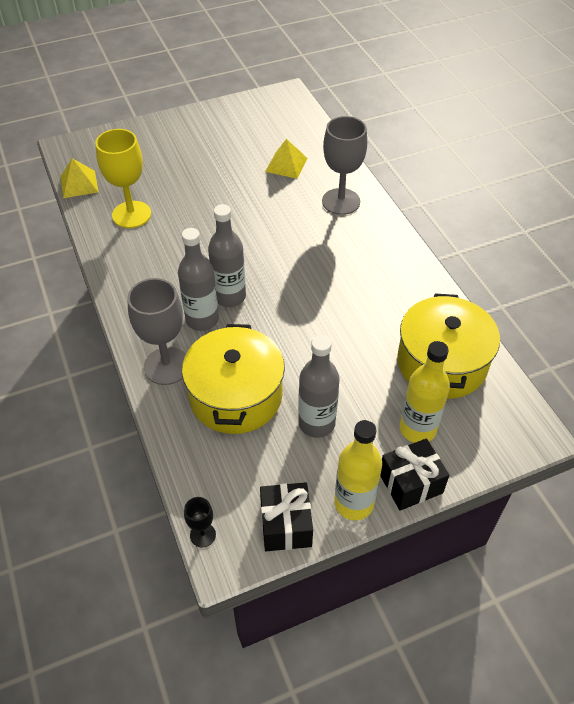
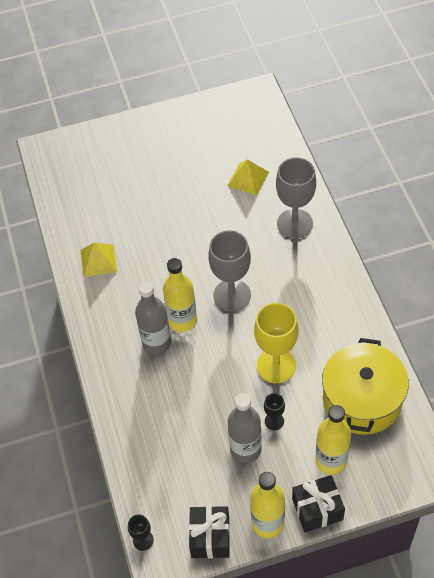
camera: 10 degrees right, 5 degrees up
yellow pyramid [61,158,98,198] -> yellow pyramid moved to [81,243,117,277]
yellow goblet [95,129,151,228] -> yellow goblet moved to [254,303,299,383]
grey goblet [127,278,186,385] -> grey goblet moved to [208,231,251,311]
yellow pot [182,324,285,434] -> none
grey bottle [208,204,246,307] -> yellow bottle [163,258,197,332]
none -> black goblet [264,393,285,430]

